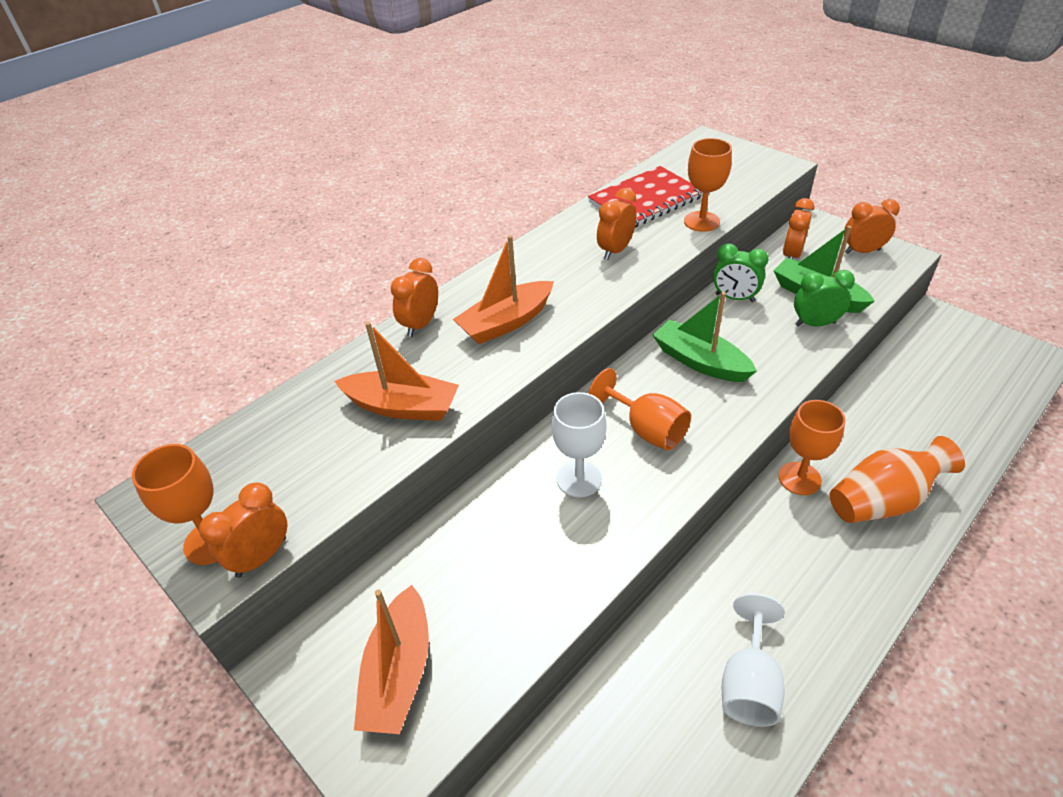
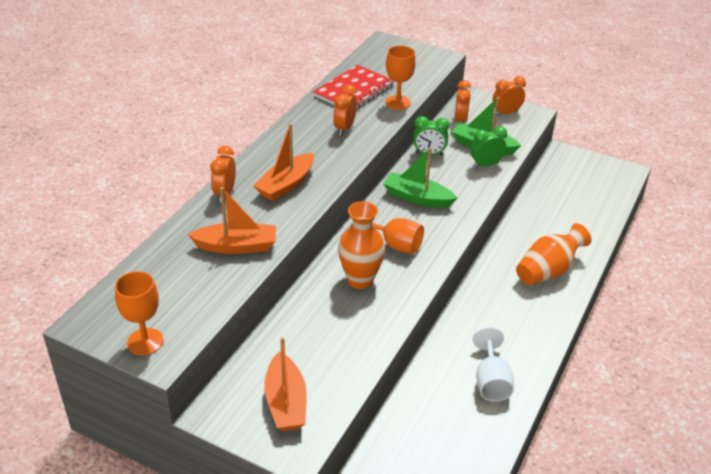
camera: 20 degrees left, 5 degrees down
orange clock [199,483,287,578] -> none
white goblet [552,392,607,497] -> orange vase [338,201,385,289]
orange goblet [778,400,845,495] -> none

